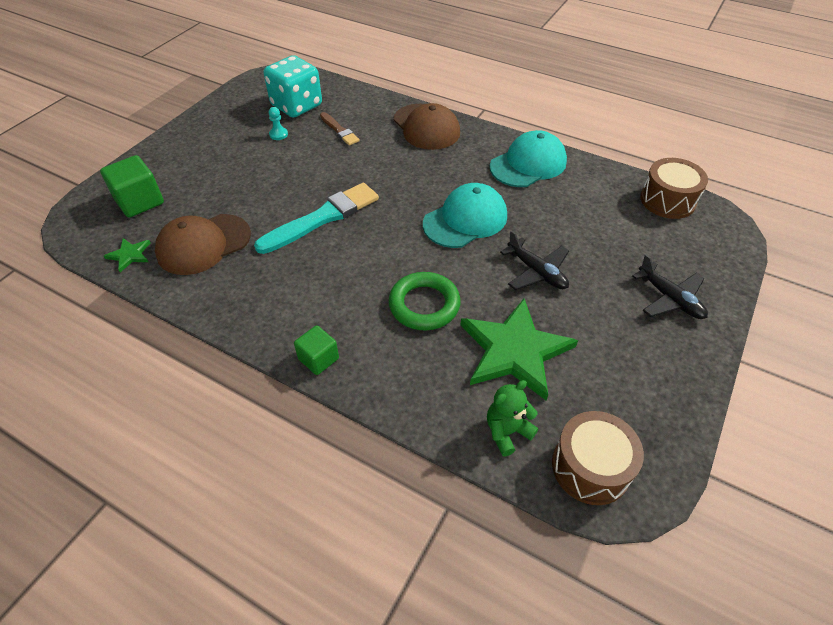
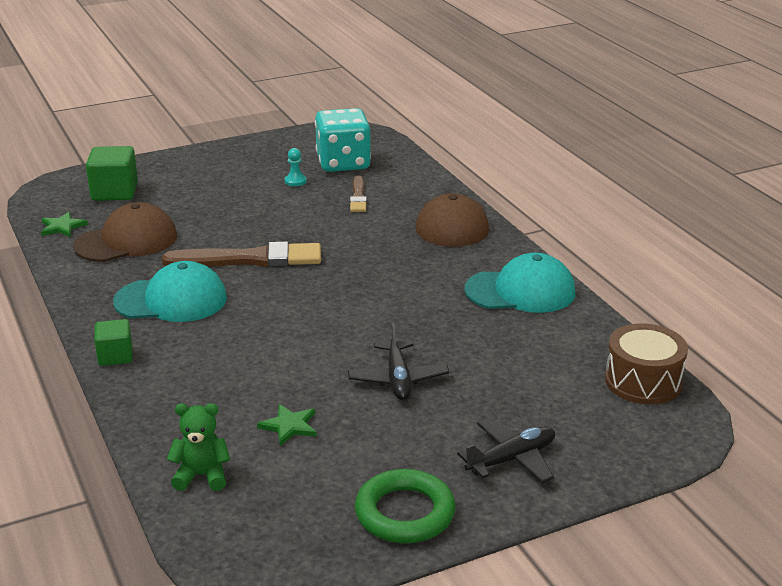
camera: 35 degrees right, 20 degrees down
brown cap [155,214,251,275] -> brown cap turned 150 degrees clockwise [73,202,177,262]
turquoise brush [254,183,379,254] -> brown brush [162,241,321,267]
green ring [388,272,461,330] -> green ring moved to [355,469,456,543]
turquoise cap [423,183,507,248] -> turquoise cap moved to [113,261,227,322]
green star [461,299,578,401] -> green star [257,404,317,446], size x0.43
brown drum [552,411,644,505] -> none
black plane [632,254,708,319] -> black plane turned 120 degrees counterclockwise [457,418,555,483]

